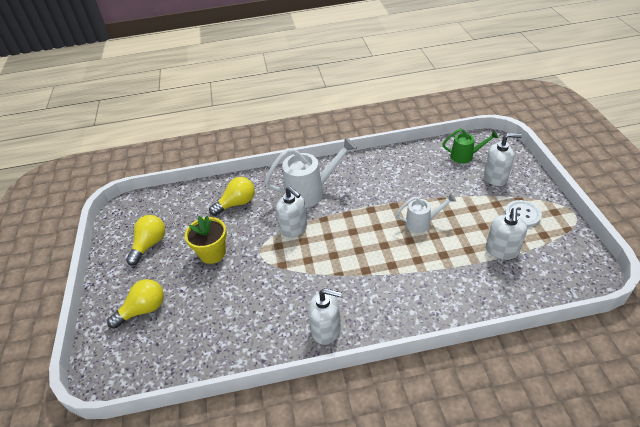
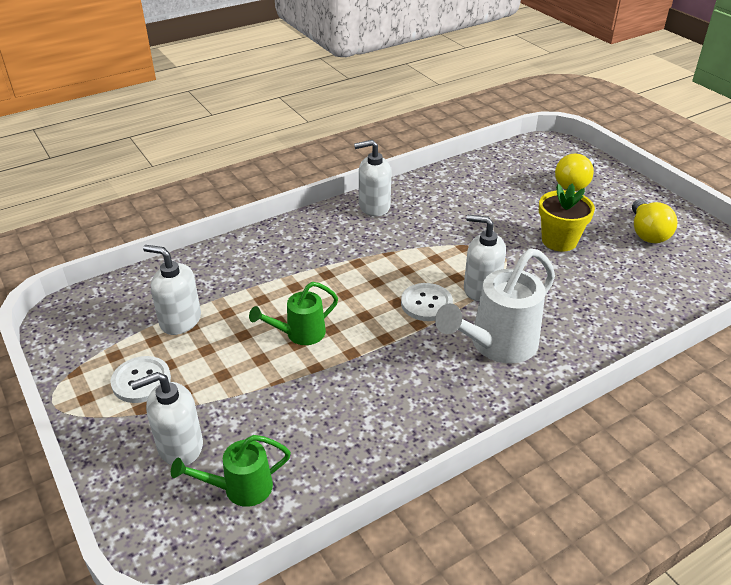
camera: 155 degrees right, 5 degrees down
yellow light bulb [209,177,255,216] -> none
white watering can [396,193,456,233] -> green watering can [249,282,338,345]
white soap dispenser [486,208,527,260] -> white soap dispenser turned 60 degrees counterclockwise [143,245,201,335]
none -> white button [401,283,453,321]

